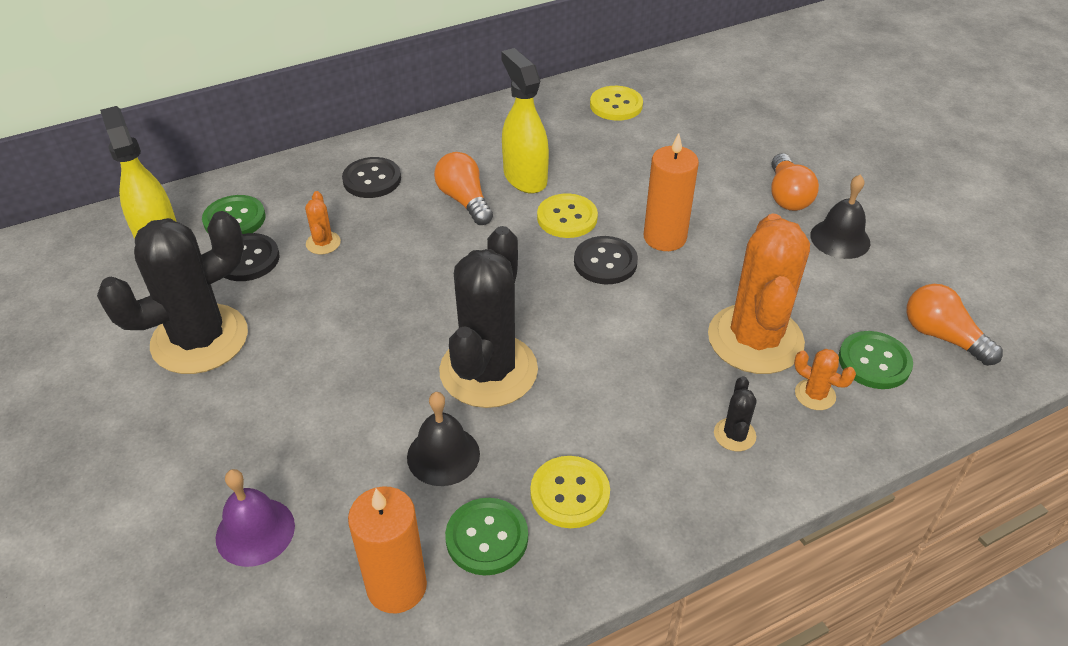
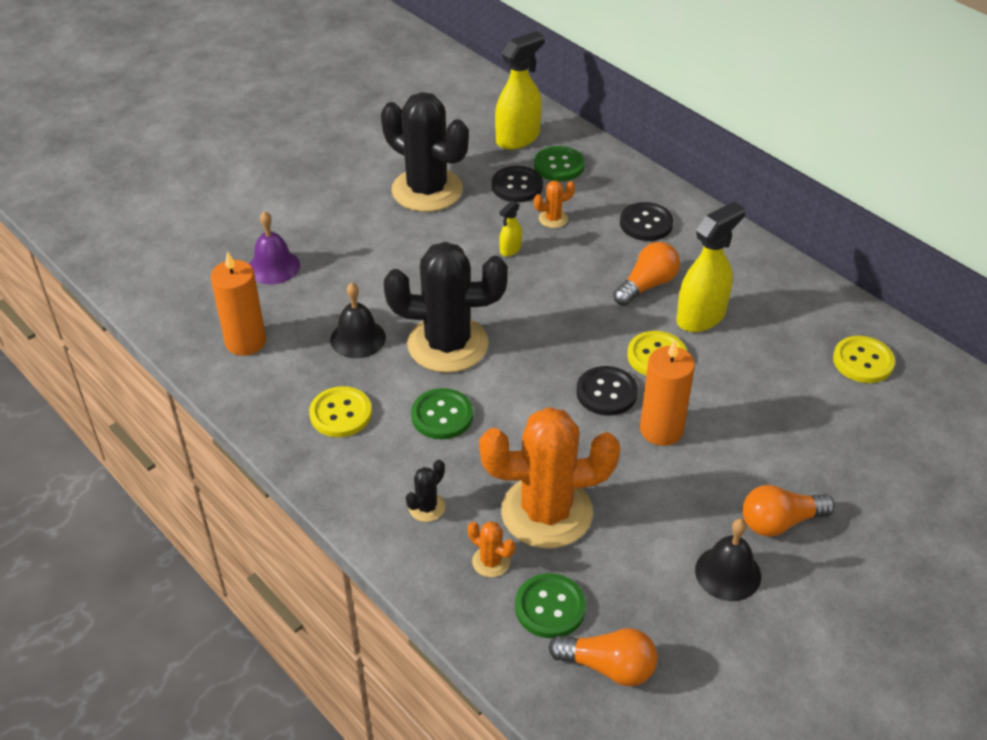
camera: 75 degrees right, 0 degrees up
green button [445,498,528,575] -> green button moved to [411,388,473,439]
black cactus [714,376,757,451] -> black cactus turned 45 degrees counterclockwise [406,460,445,522]
orange cactus [794,349,856,410] -> orange cactus turned 75 degrees counterclockwise [468,521,515,577]
orange light bulb [907,284,1003,366] -> orange light bulb turned 75 degrees clockwise [548,628,658,686]
none -> yellow spray bottle [499,201,522,257]

